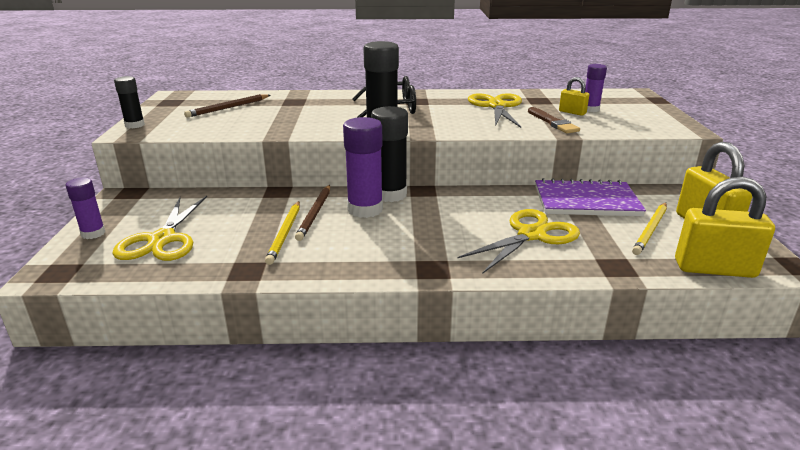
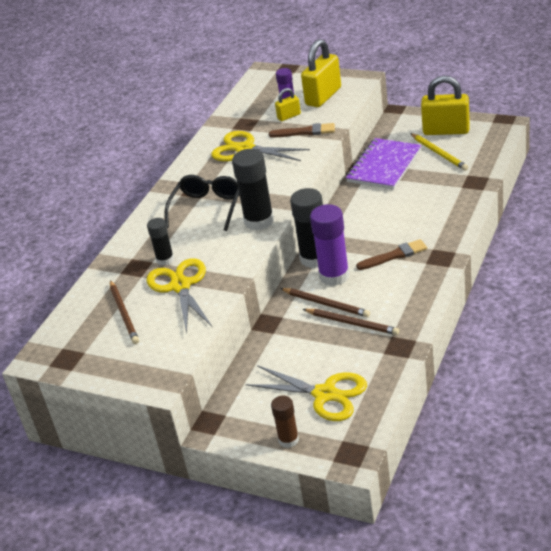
camera: 60 degrees left, 10 degrees up
purple glue stick [65,178,105,239] -> brown glue stick [271,396,299,448]
black glue stick [114,76,145,129] -> black glue stick moved to [147,218,174,265]
yellow pencil [265,201,300,265] -> brown pencil [303,309,399,335]
yellow scissors [457,209,580,273] -> yellow scissors moved to [146,258,212,334]
yellow padlock [675,177,775,278] -> yellow padlock moved to [301,39,341,107]
none -> brown brush [356,239,427,270]

